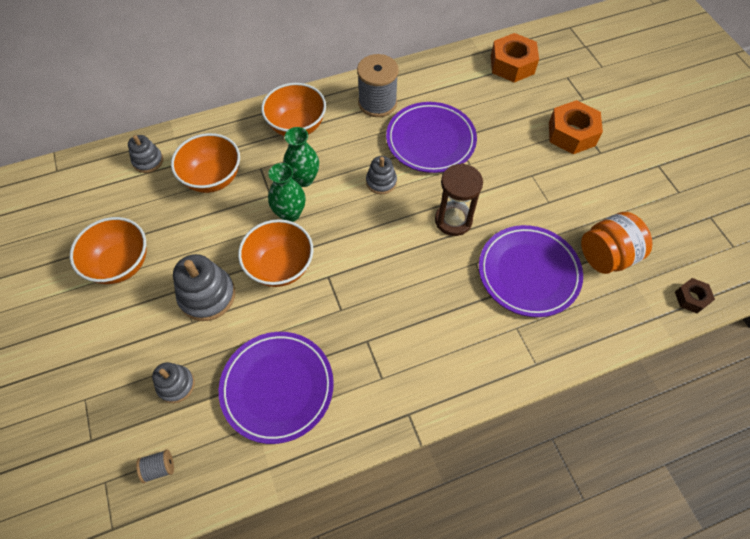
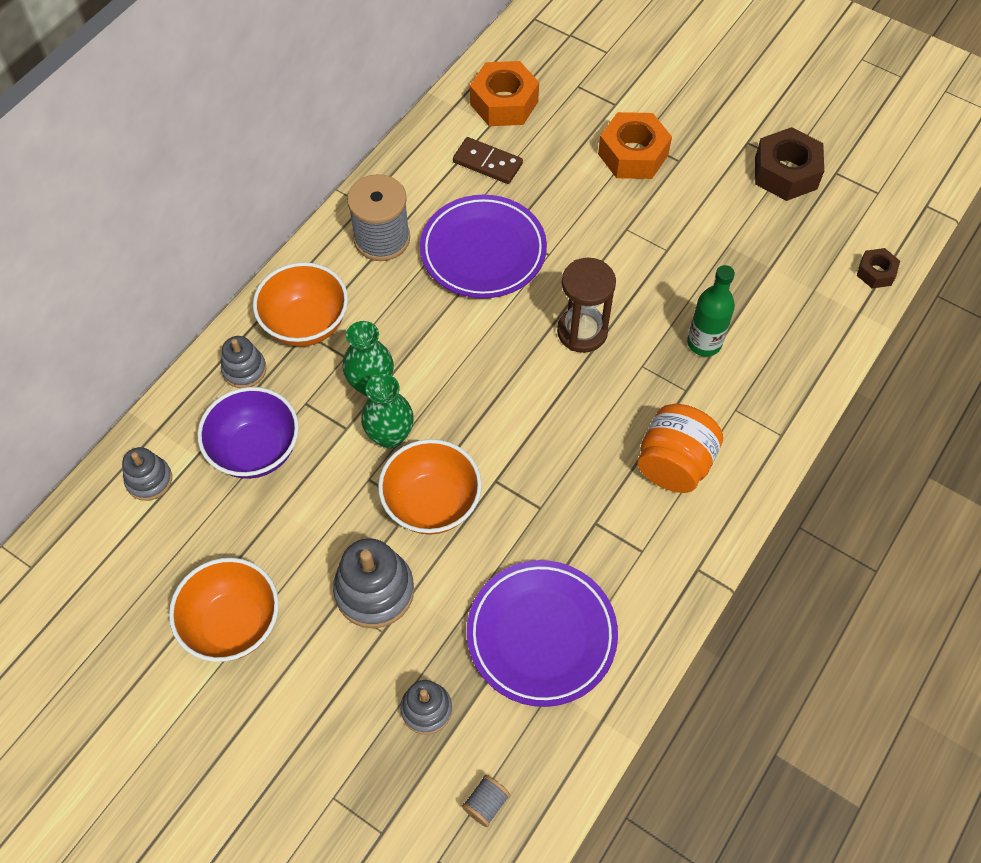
camera: 35 degrees left, 0 degrees up
orange bowl [171,133,240,193] -> purple bowl [197,387,299,479]
grey stacking toy [366,156,397,194] -> grey stacking toy moved to [221,336,266,388]
purple plate [479,225,583,317] -> green bottle [687,265,735,357]
orange jar [581,212,652,274] -> orange jar moved to [637,404,723,493]
none -> brown domino [453,137,523,184]
none -> brown nut [755,127,824,201]

